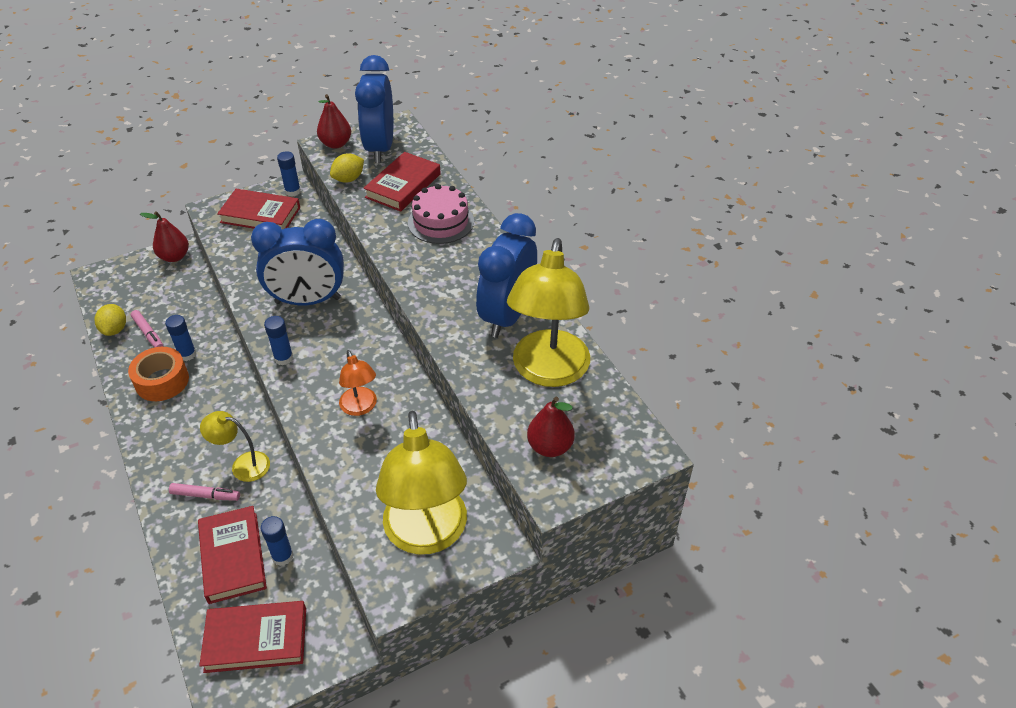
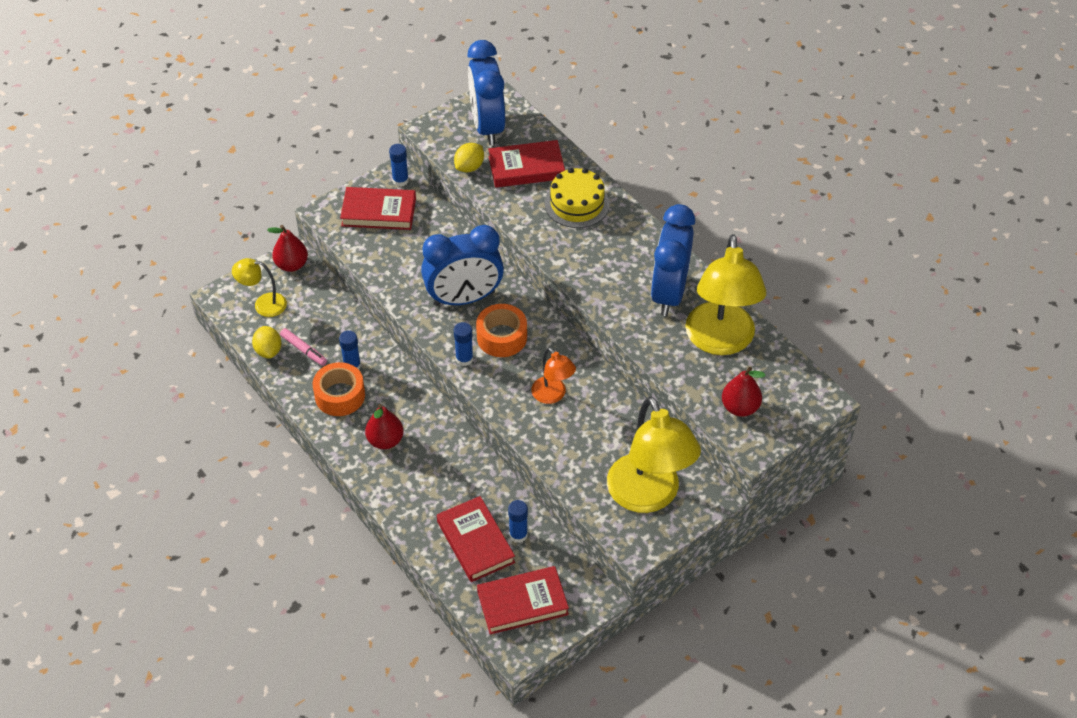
camera: 10 degrees left, 5 degrees up
pink marker [169,483,240,501] -> none
yellow lamp [200,411,270,482] -> yellow lamp moved to [232,258,287,317]
red pear [317,94,351,149] -> red pear moved to [365,404,404,449]
red book [364,152,441,212] -> red book turned 60 degrees clockwise [488,140,565,188]
pink cake [408,184,474,244] -> yellow cake [545,168,610,228]
none -> orange tape [476,304,527,357]

